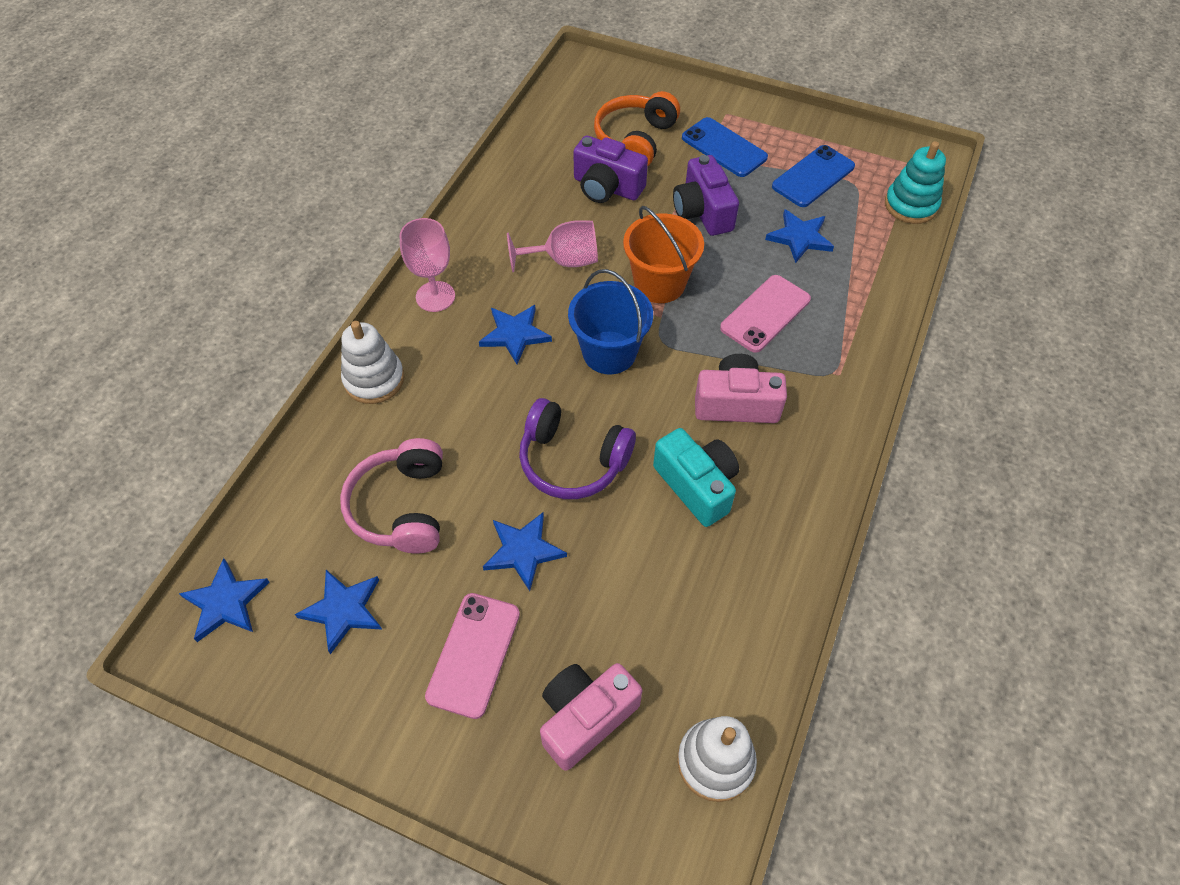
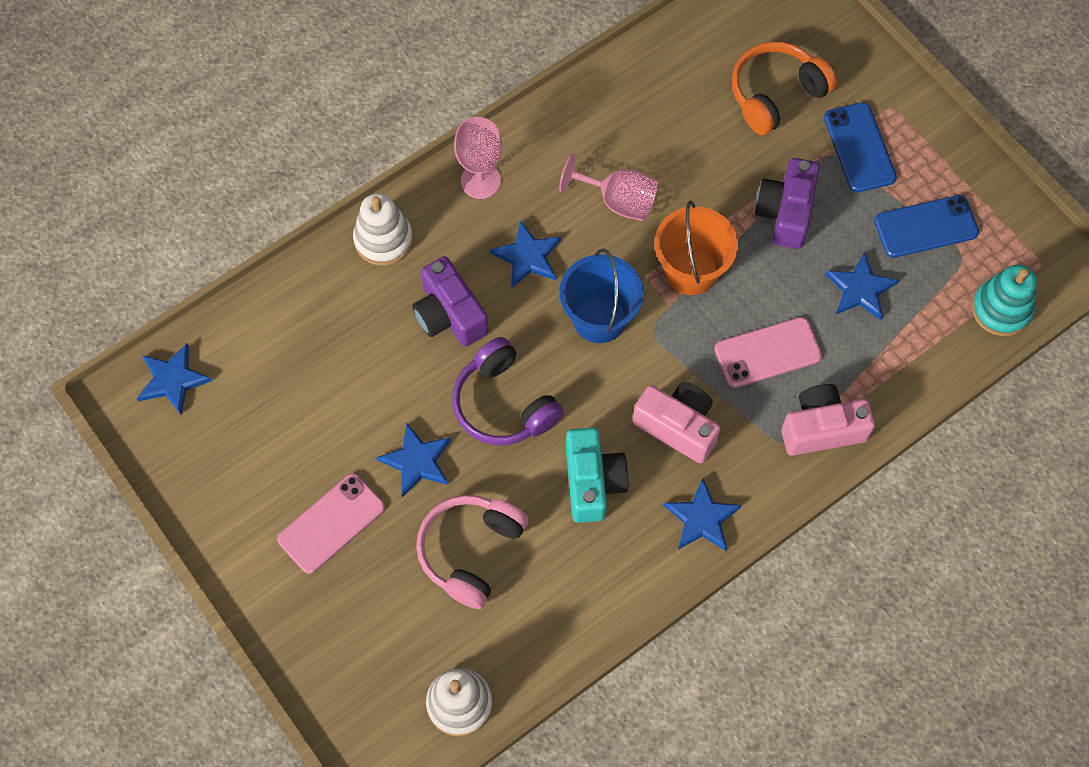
camera: 30 degrees right, 10 degrees up
blue star [295,570,382,654] -> blue star moved to [663,478,742,551]
pink headphones [340,438,443,553] -> pink headphones moved to [416,495,529,609]
pink camera [540,663,642,771] -> pink camera moved to [781,384,875,456]
purple camera [573,136,648,203] -> purple camera moved to [412,256,489,347]

